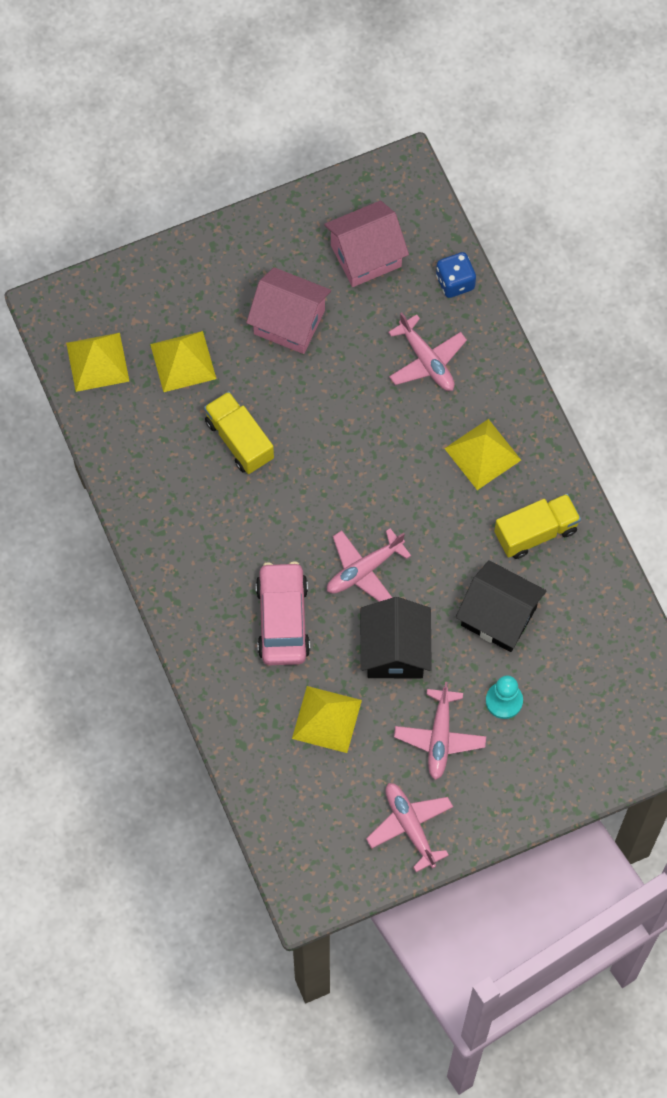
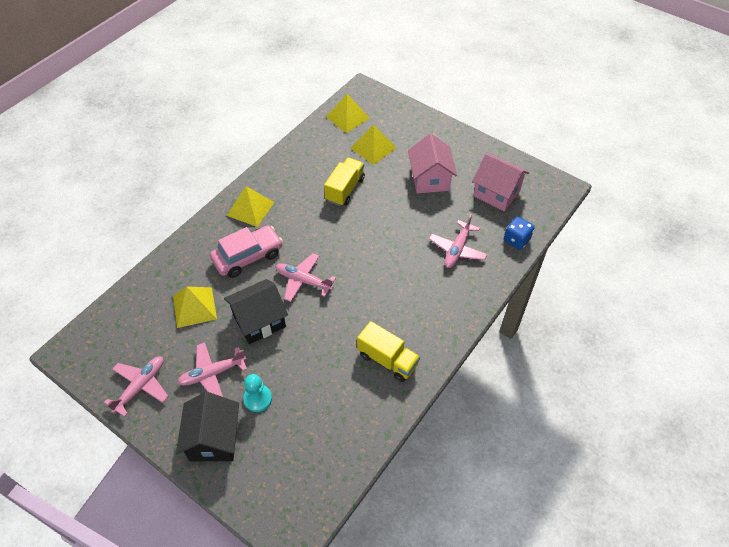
camera: 60 degrees right, 15 degrees down
yellow pyramid [444,419,521,490] -> yellow pyramid moved to [226,186,275,227]
black house [456,560,546,652] -> black house moved to [176,392,239,462]

